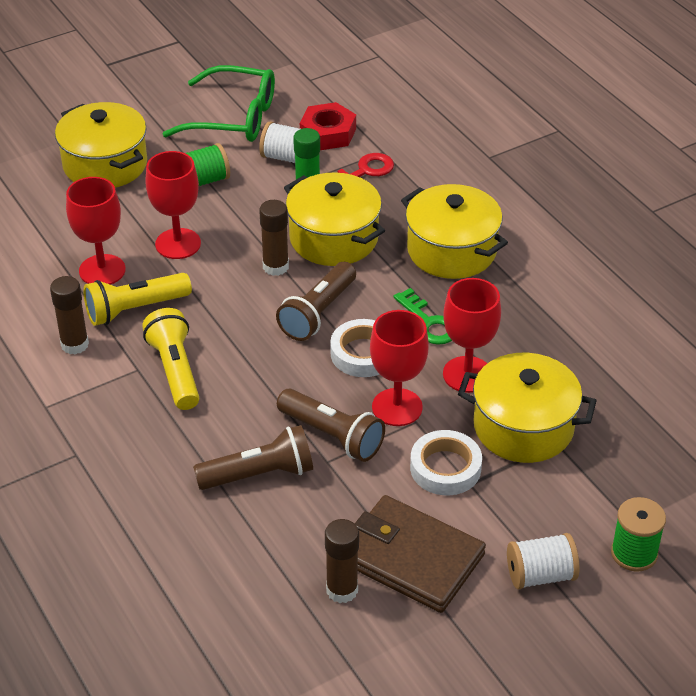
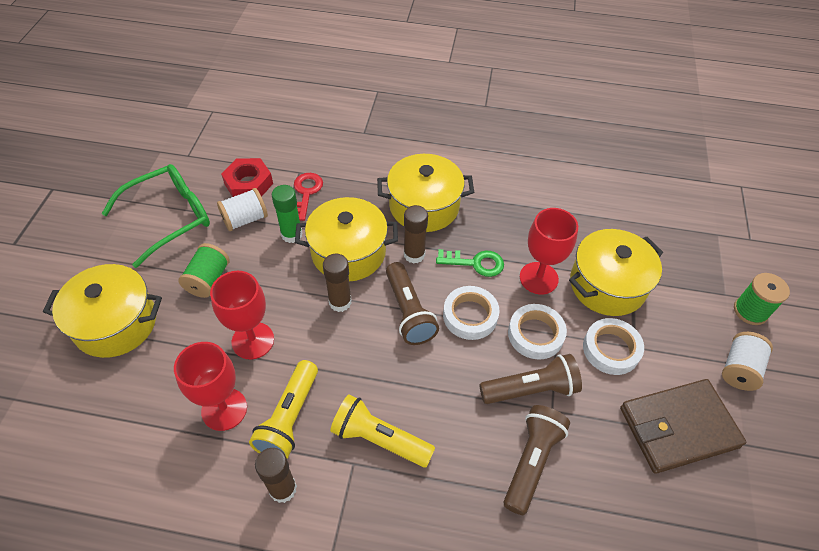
camera: 50 degrees left, 10 degrees up
brown glue stick [325,519,359,603] -> brown glue stick moved to [404,205,428,264]
red goblet [370,310,429,426] -> white tape [508,304,567,360]

